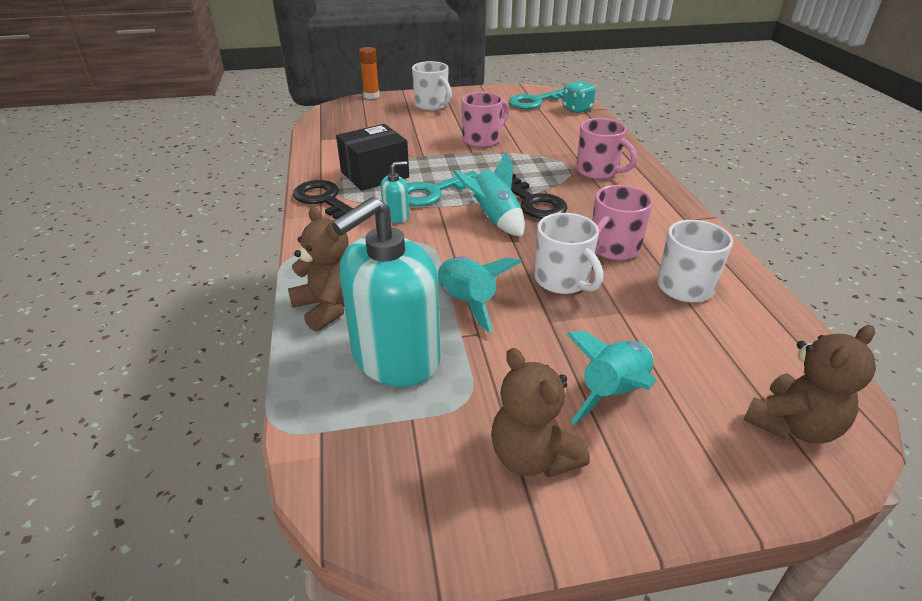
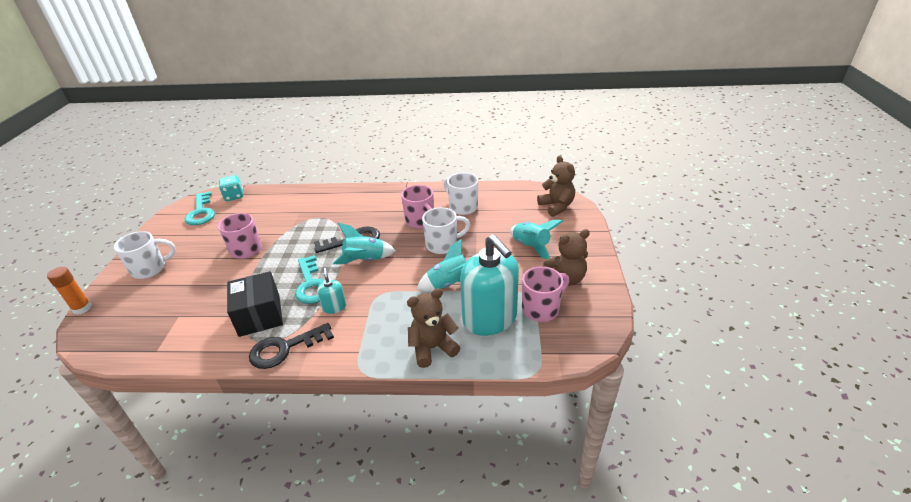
camera: 75 degrees left, 0 degrees up
pink mug [576,118,637,179] -> pink mug moved to [522,266,569,322]

